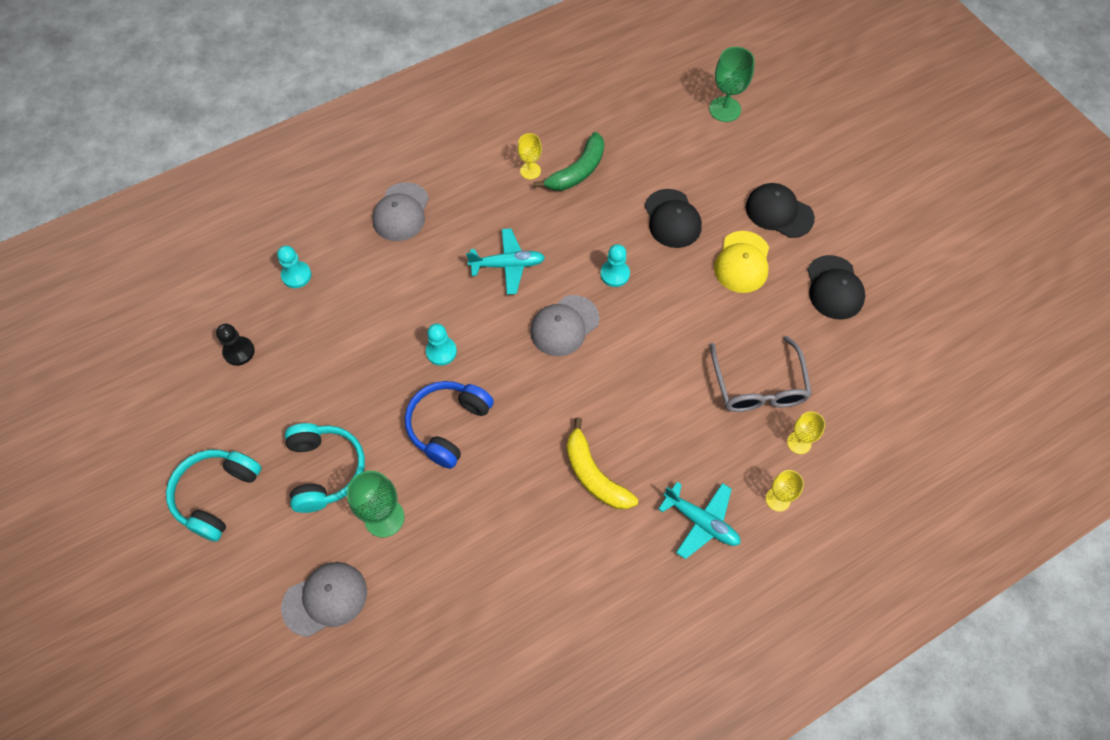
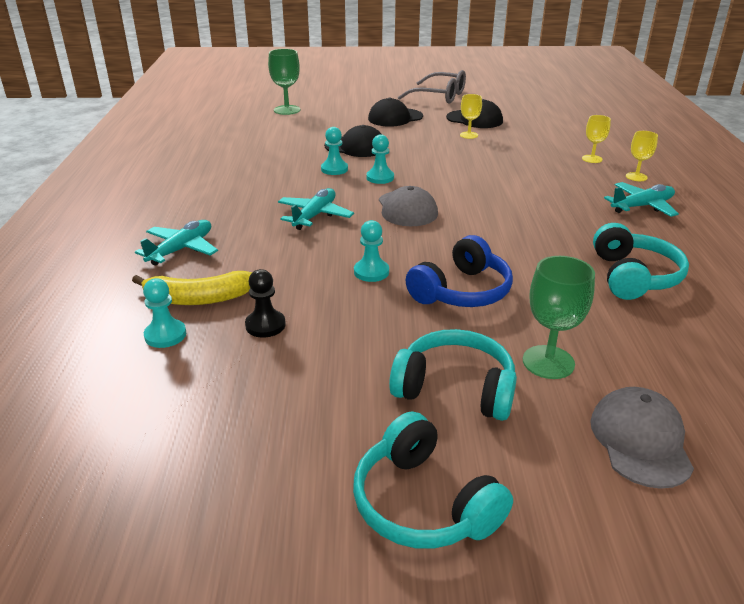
camera: 60 degrees left, 30 degrees down
black pawn [216,324,255,366] -> black pawn moved to [245,269,286,338]
grey cap [372,182,429,241] -> turquoise plane [135,220,218,266]
blue headphones [405,381,494,469] -> blue headphones turned 105 degrees counterclockwise [406,235,513,307]
yellow goblet [518,133,542,179] -> yellow goblet moved to [460,94,482,139]
green banana [534,132,604,191] -> none
yellow banana [567,417,638,509] -> yellow banana moved to [132,271,252,305]
grey glasses [710,336,812,412] -> grey glasses moved to [398,70,466,104]
yellow cap [714,231,769,293] -> none
none -> turquoise pawn [321,127,348,175]
none -> turquoise headphones [593,223,689,300]

